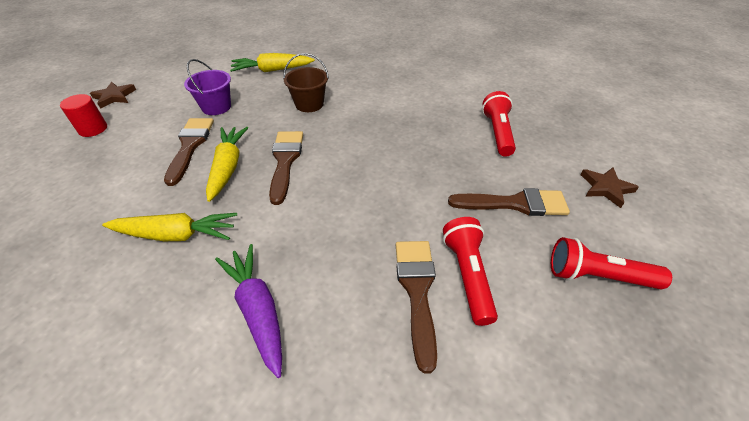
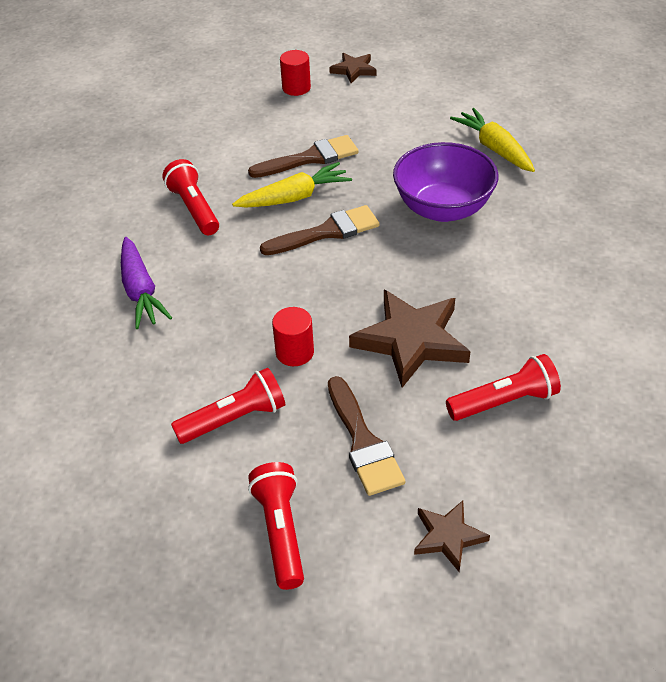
camera: 70 degrees right, 0 degrees up
yellow carrot [102,213,237,241] -> red flashlight [162,159,219,235]
purple bucket [184,59,231,115] -> none
purple carrot [215,244,282,378] -> purple carrot turned 120 degrees clockwise [121,237,172,329]
brown bucket [283,53,329,112] -> purple bowl [393,142,498,222]
brown brush [396,241,437,374] -> none
none -> red cylinder [272,307,314,366]
none -> brown star [349,290,471,388]

